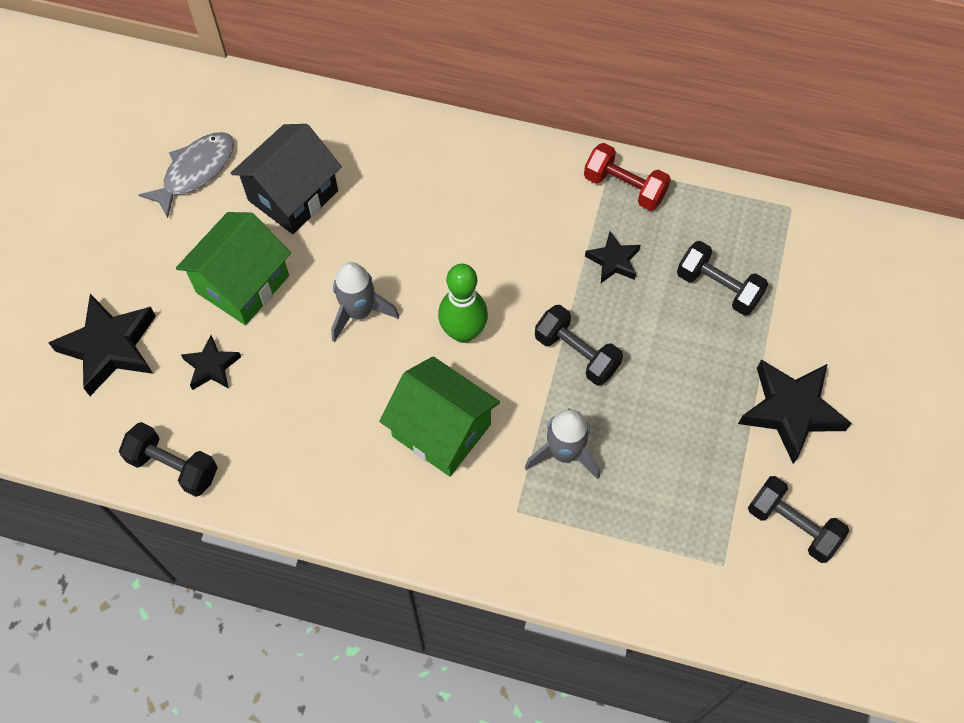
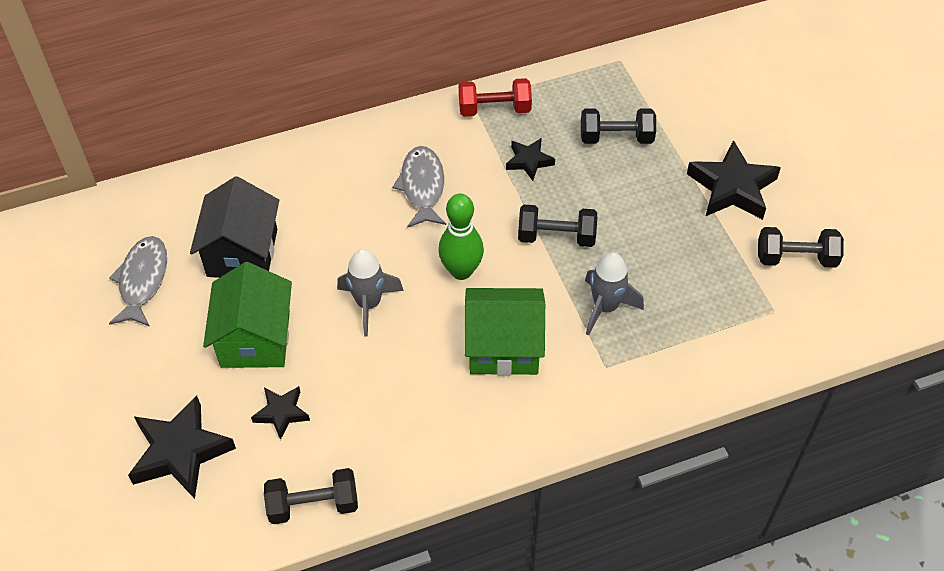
camera: 35 degrees left, 10 degrees down
none -> grey fish [393,146,446,228]

